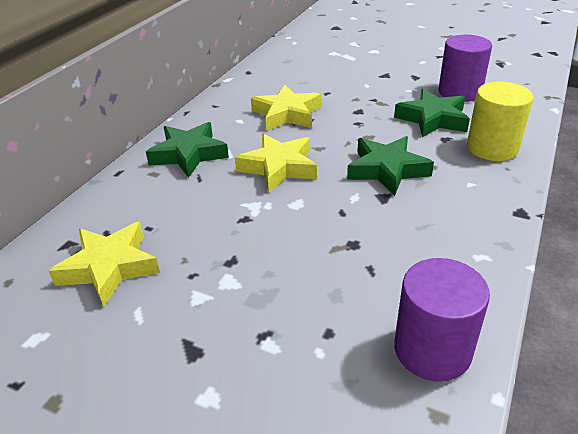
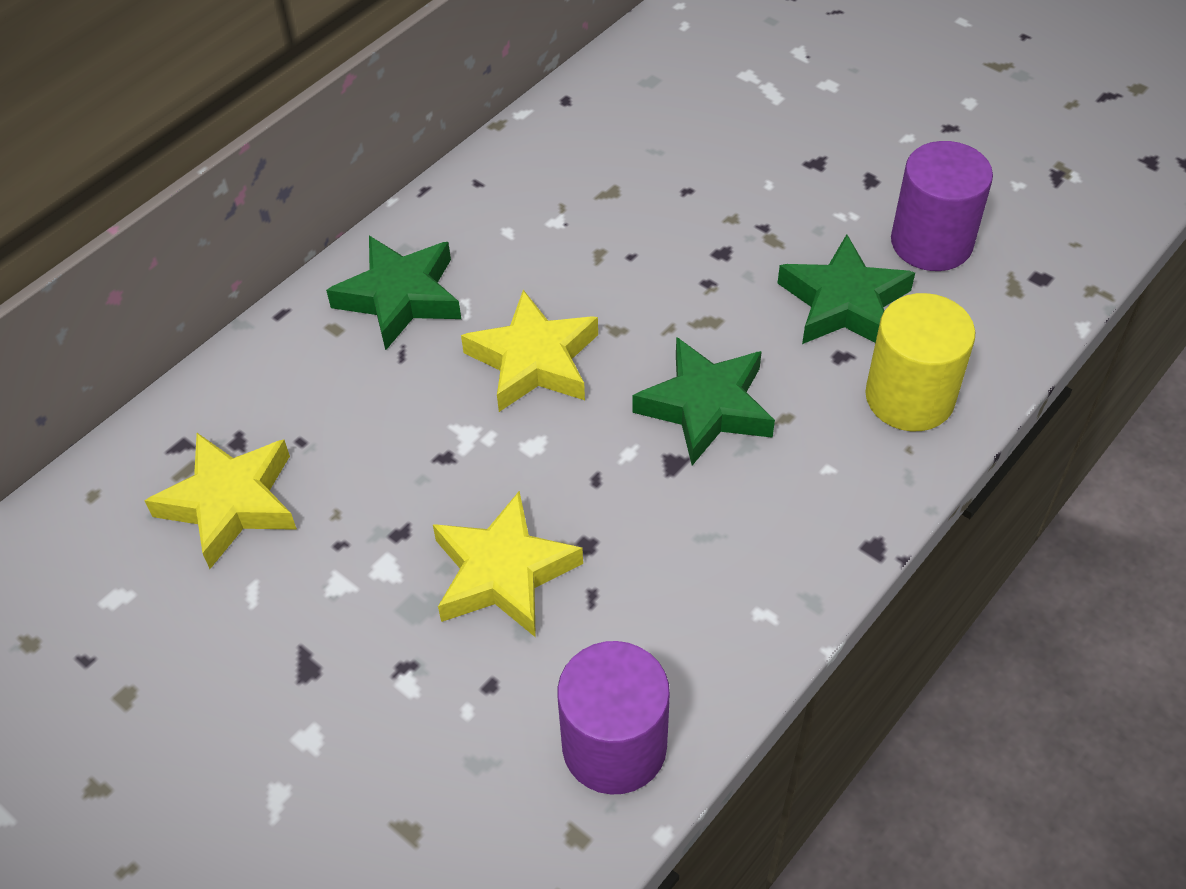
camera: 15 degrees right, 15 degrees up
yellow star [251,85,321,131] -> yellow star moved to [433,491,583,637]

